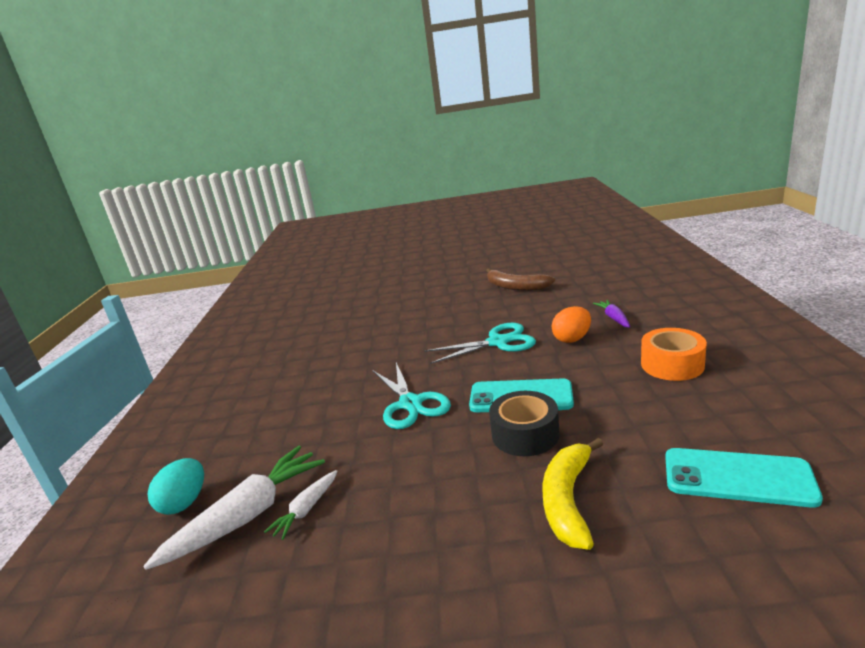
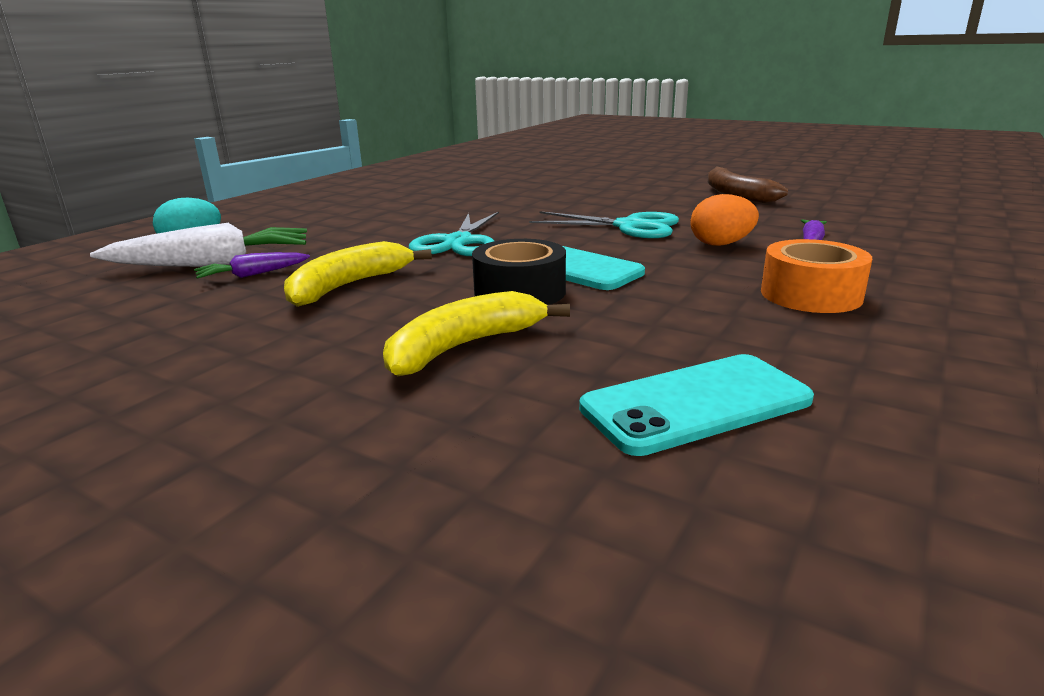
camera: 30 degrees right, 0 degrees up
white carrot [264,470,337,540] -> purple carrot [194,252,310,279]
turquoise phone [665,448,823,508] -> turquoise phone turned 75 degrees counterclockwise [579,354,814,456]
none -> yellow banana [284,241,432,307]

